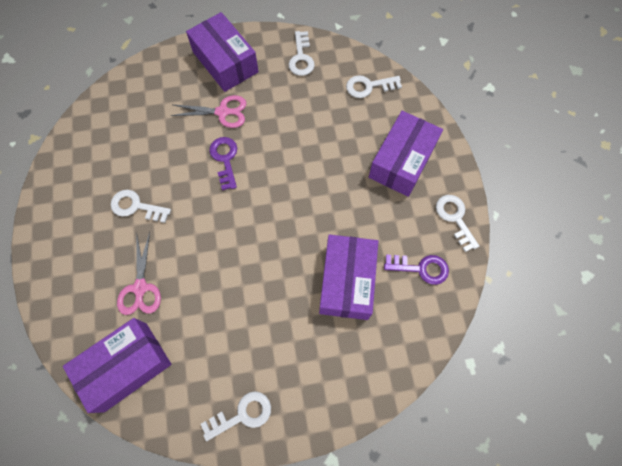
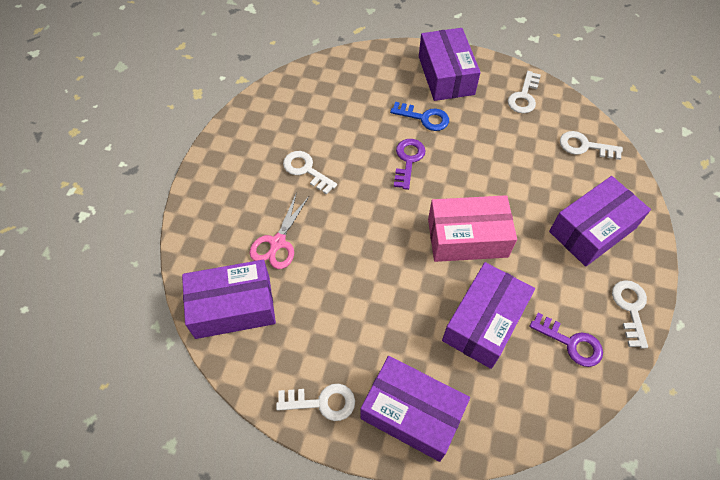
camera: 25 degrees right, 10 degrees down
pink scissors [170,95,247,128] -> blue key [390,102,449,131]
none -> purple box [361,356,470,462]
none -> pink box [428,195,517,262]

